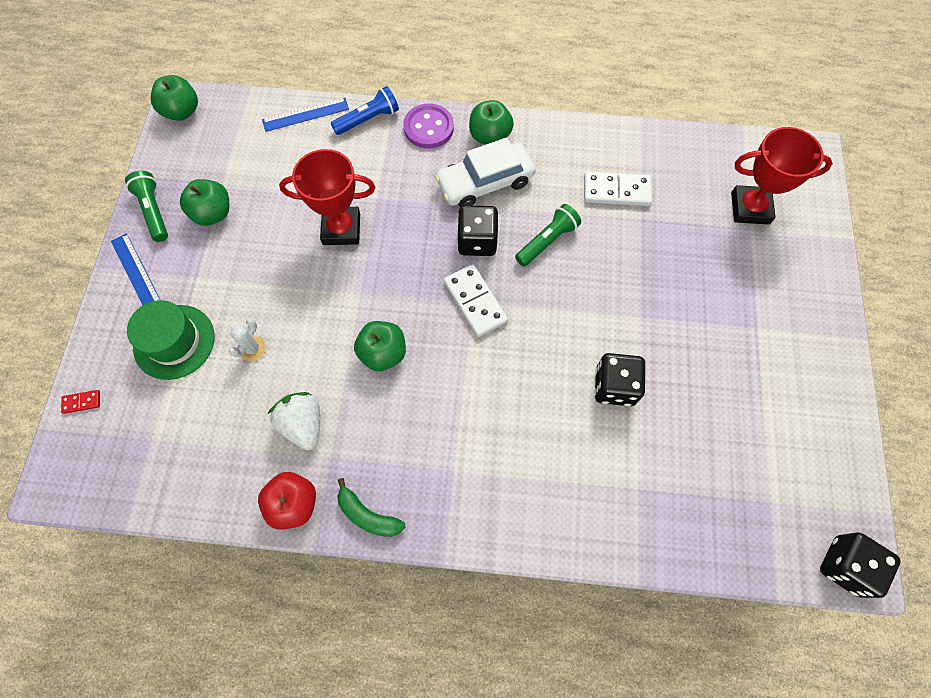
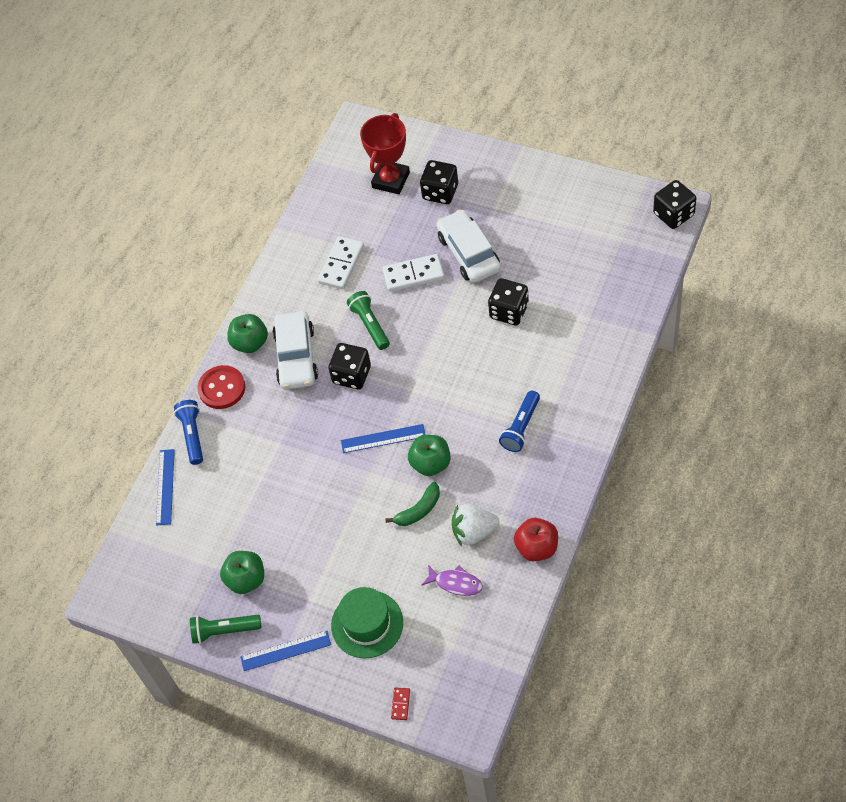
camera: 65 degrees left, 10 degrees down
green apple [151,75,198,121] -> none
white cactus [229,318,266,361] -> none
red trophy [279,149,375,245] -> none
green banana [337,478,405,537] -> green banana moved to [385,482,440,526]
purple button [403,104,454,148] -> red button [197,365,245,409]
white domino [444,264,508,337] -> white domino moved to [382,254,444,292]
none -> blue ruler [341,424,425,453]
none -> black dice [420,160,458,204]
none -> purple fish [422,565,483,596]
none -> white car [437,209,501,283]
none -> blue flashlight [499,391,540,452]

